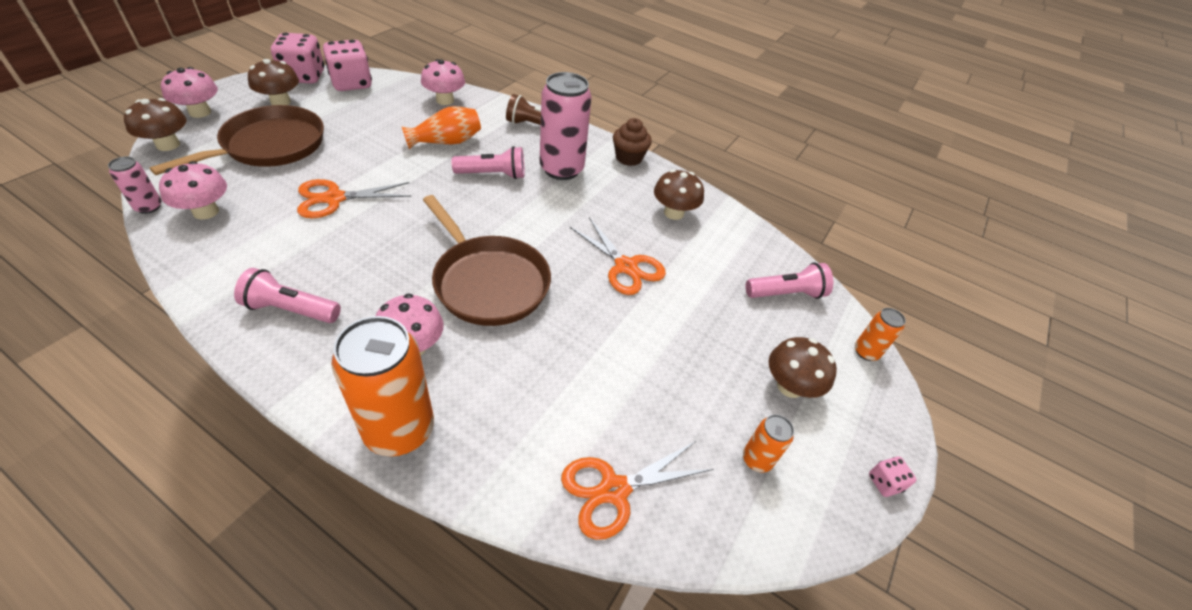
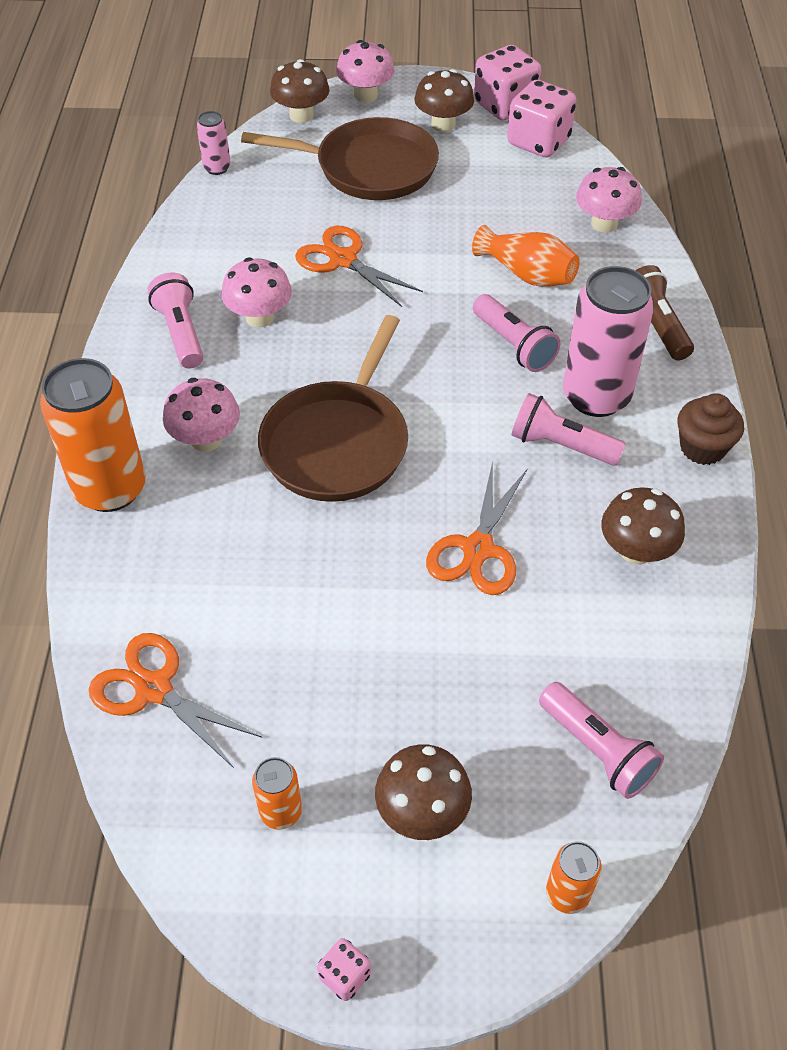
camera: 65 degrees right, 5 degrees up
pink mushroom [159,161,227,220] -> pink mushroom moved to [222,257,292,328]
none -> pink flashlight [511,393,626,466]

